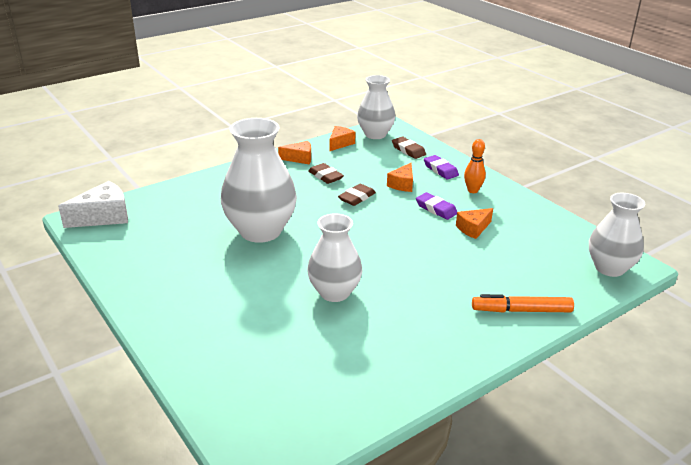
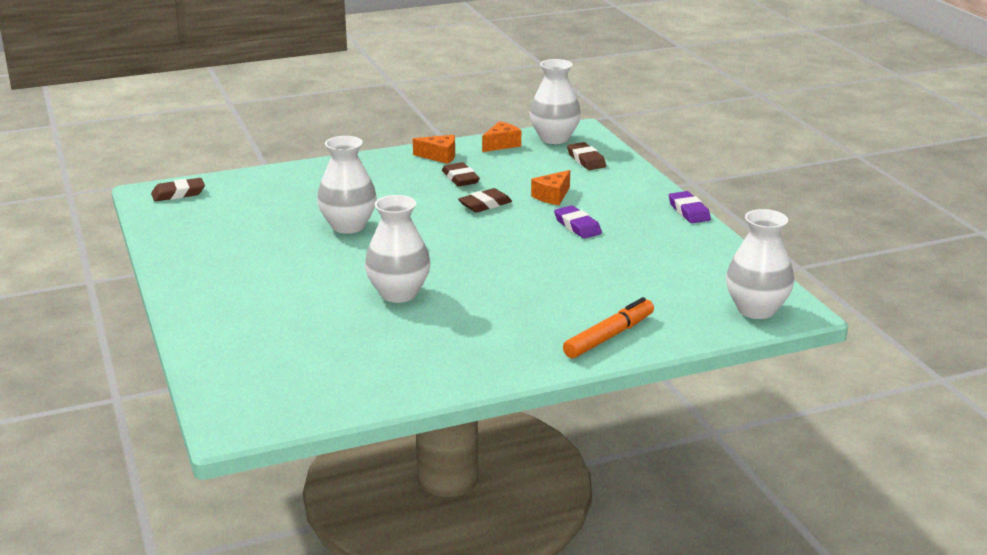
camera: 15 degrees right, 5 degrees down
white cheese [58,181,128,228] -> brown eraser [151,178,205,202]
white vase [221,118,297,243] -> white vase [317,136,377,234], size x0.65
purple eraser [424,155,459,180] -> purple eraser moved to [669,191,711,223]
orange cheese [456,208,493,239] -> none
orange bowling pin [464,139,486,193] -> none
orange marker [472,294,574,313] -> orange marker turned 120 degrees clockwise [563,297,654,358]

